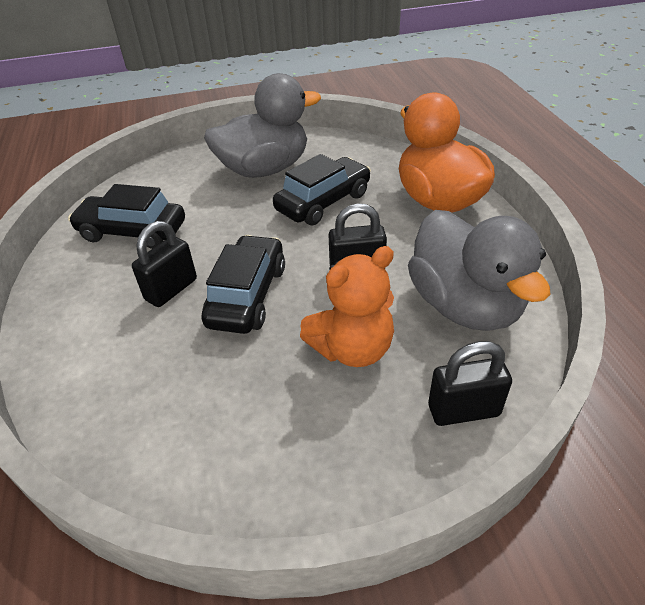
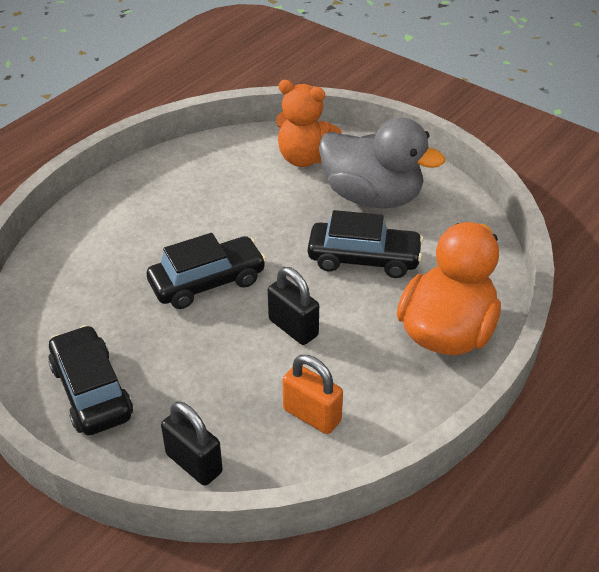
camera: 50 degrees right, 0 degrees up
black car [68,184,185,249] -> black car moved to [48,325,133,435]
black padlock [132,221,197,307] -> none
orange teddy bear [300,246,394,367] -> orange teddy bear moved to [276,80,342,167]
grey duck [408,210,551,331] -> orange padlock [283,355,343,434]

